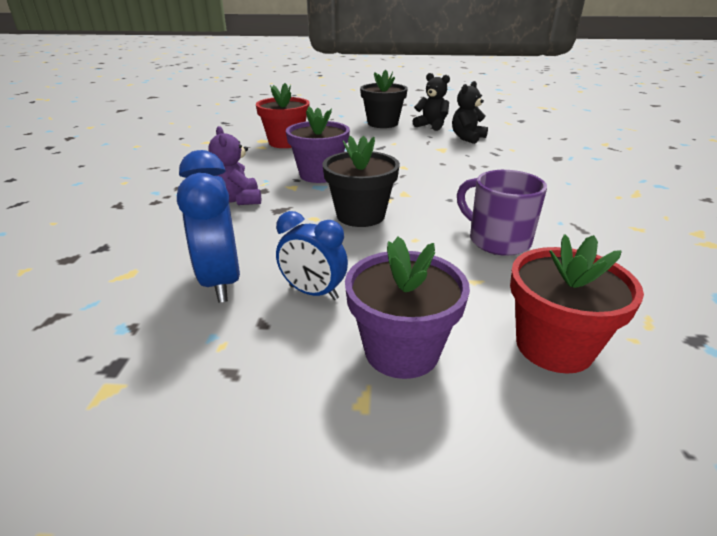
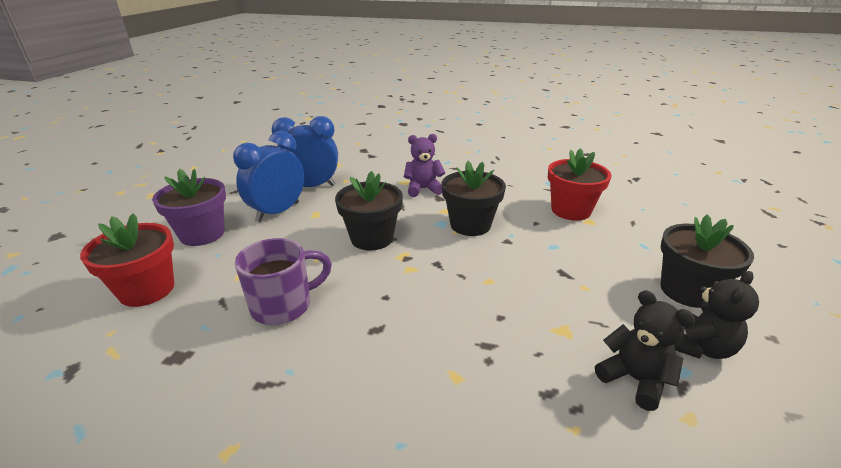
camera: 100 degrees right, 0 degrees up
blue clock [276,211,348,300] -> blue clock [233,131,304,222], size x1.52
purple flower pot [286,106,350,183] -> black flower pot [442,161,506,236]

